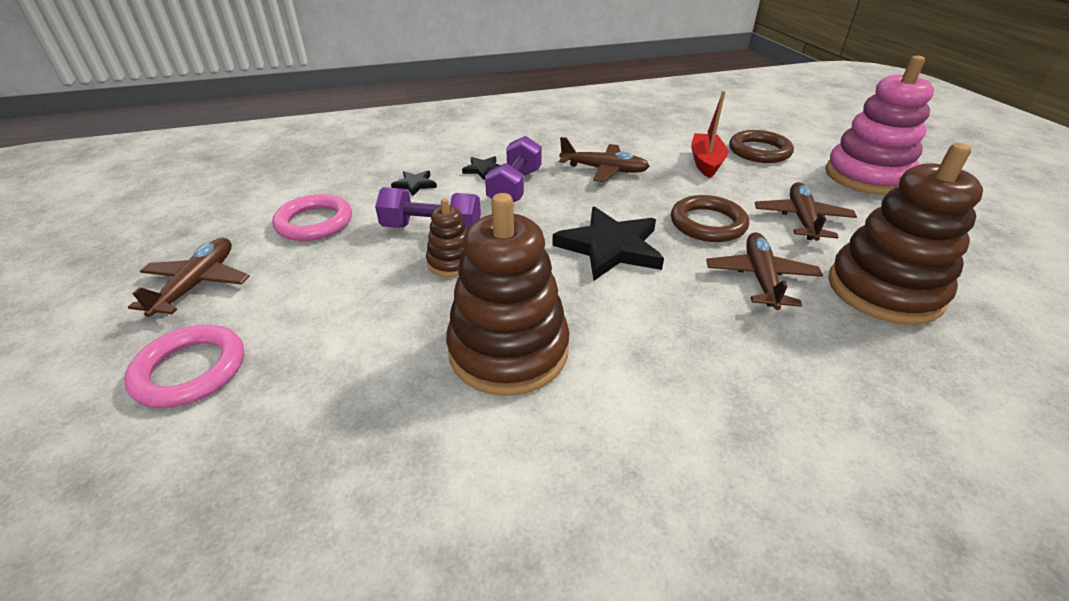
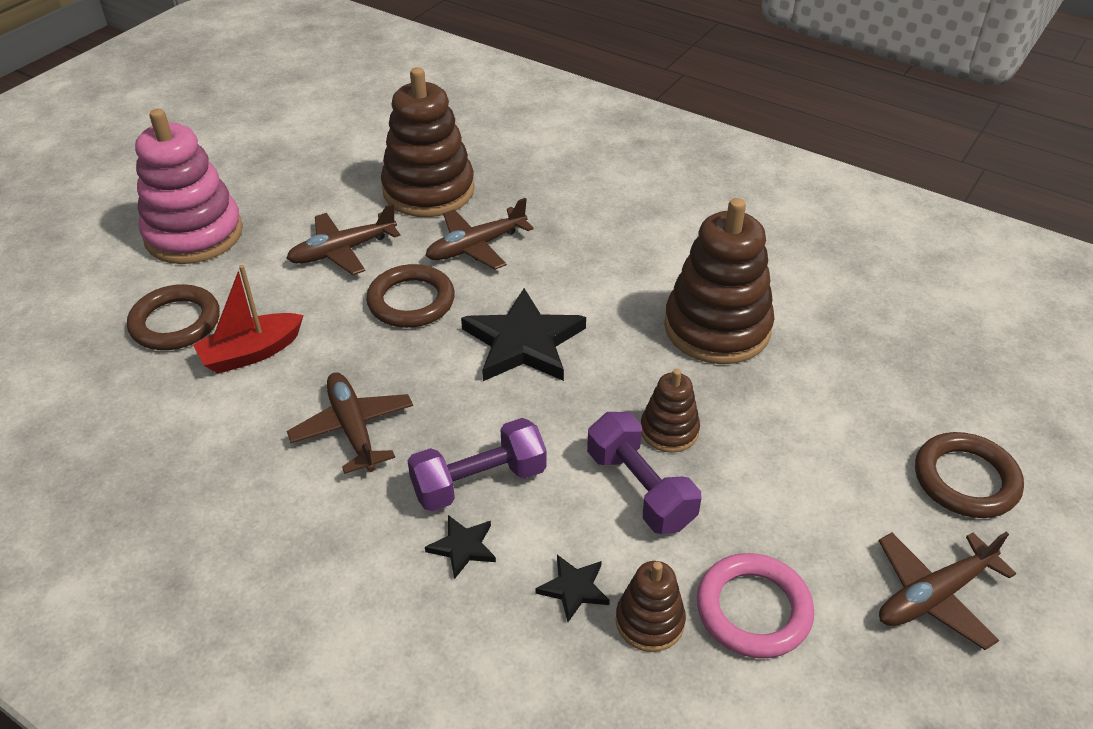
camera: 130 degrees left, 5 degrees up
pink ring [124,325,244,408] -> brown ring [915,432,1024,518]
none -> brown stacking toy [616,561,686,652]

